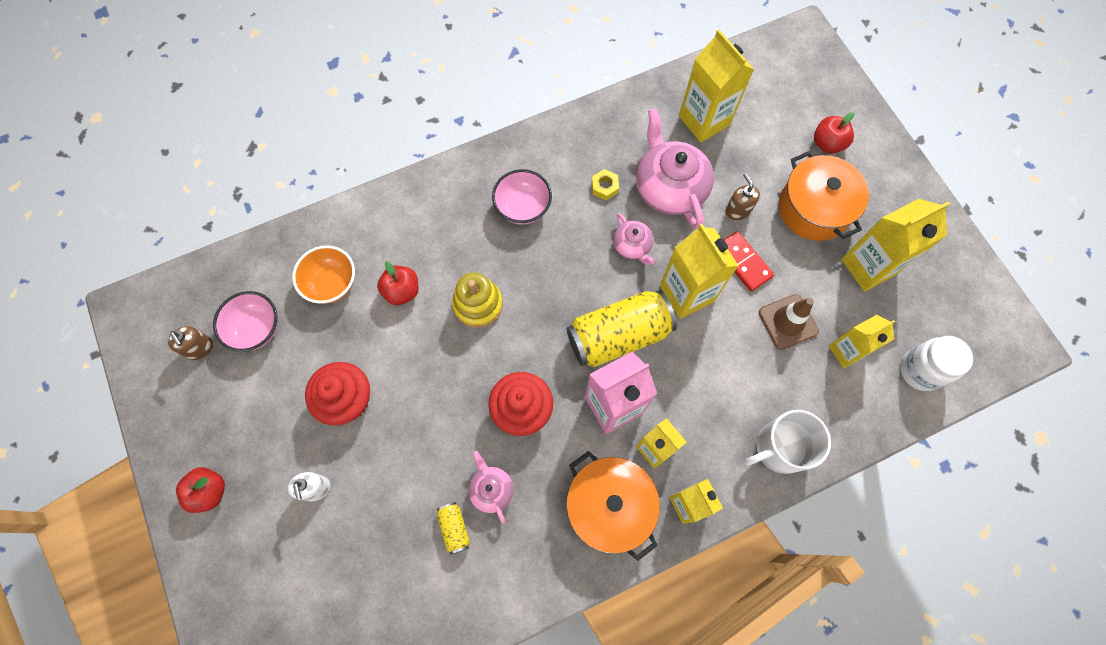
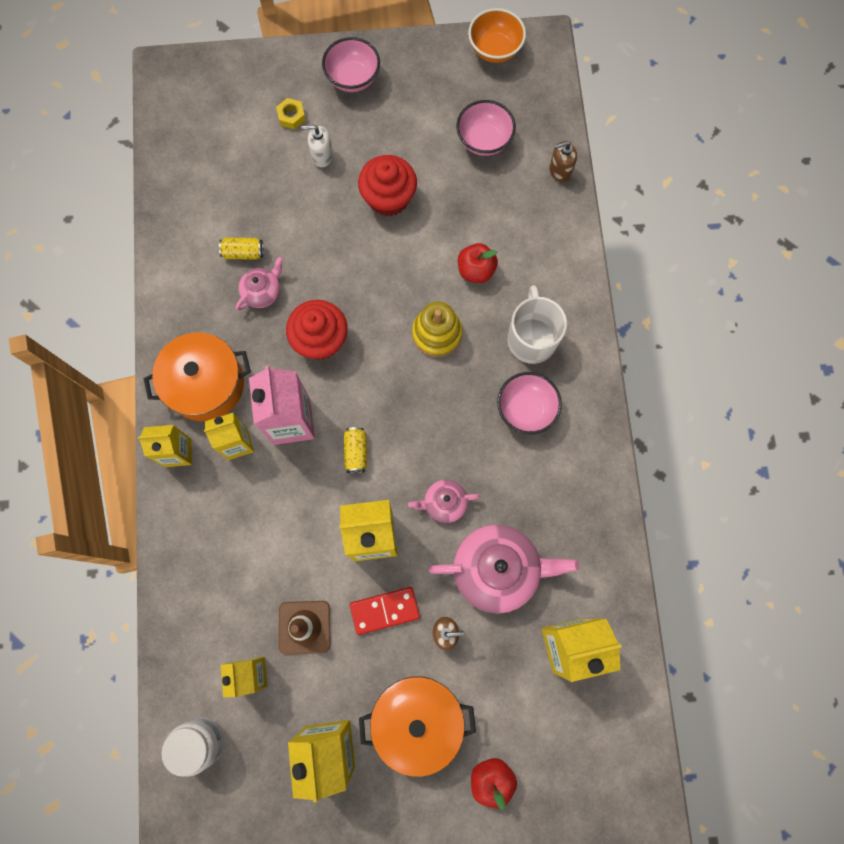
camera: 110 degrees right, 5 degrees up
brown soap dispenser [168,326,213,360] -> brown soap dispenser moved to [549,141,577,182]
red apple [176,467,225,513] -> pink bowl [322,37,380,92]
orange bowl [292,245,355,304] -> orange bowl moved to [468,8,526,63]
pink teapot [468,451,513,524] -> pink teapot turned 45 degrees counterclockwise [236,256,283,311]
yellow can [567,290,677,367] -> yellow can [344,427,367,474], size x0.43
yellow nut [592,169,619,200] -> yellow nut moved to [276,98,306,129]
white mug [745,410,831,474] -> white mug moved to [508,285,567,364]

